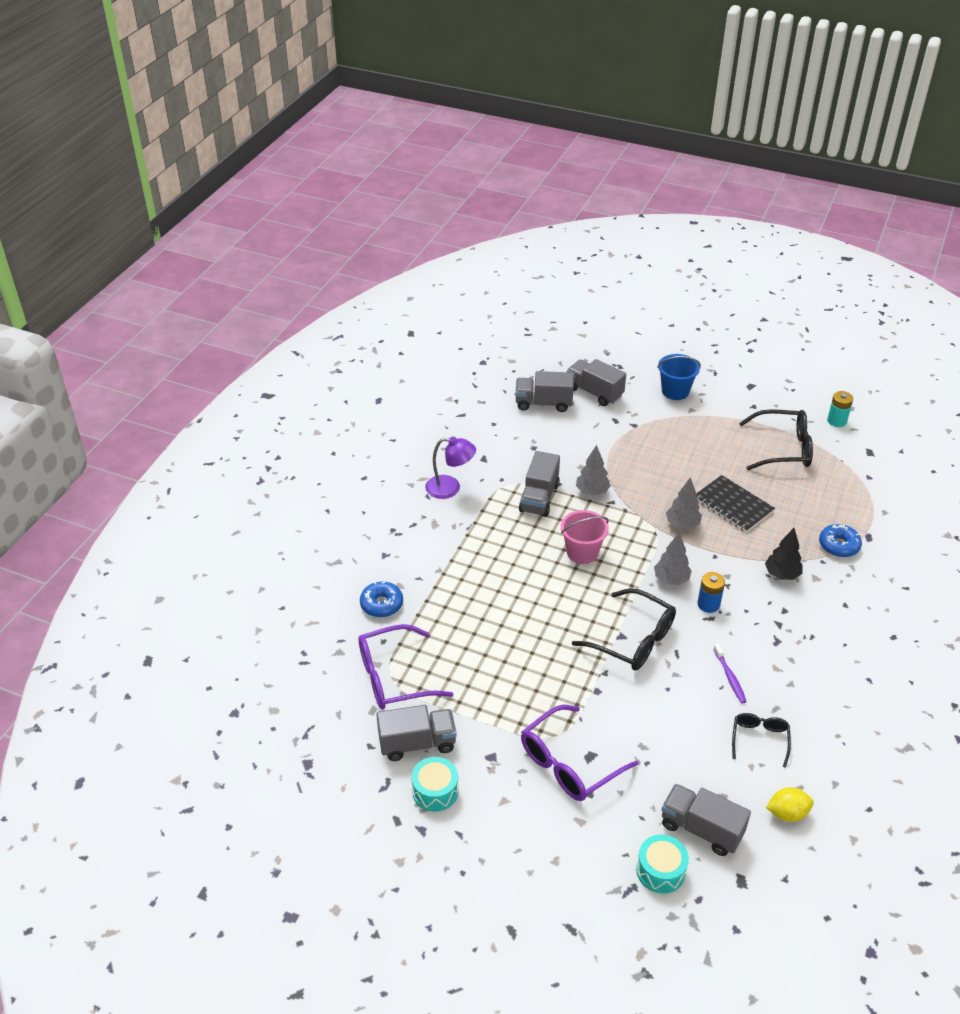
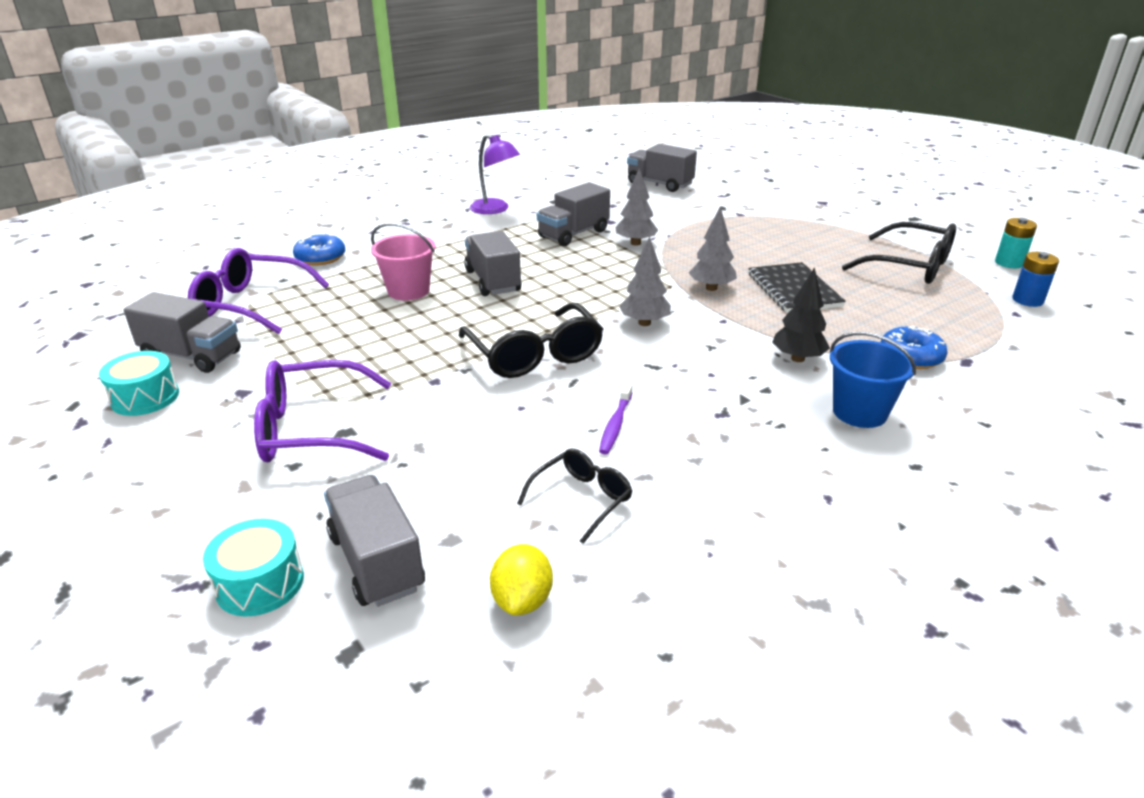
camera: 30 degrees right, 10 degrees down
pink bucket [561,510,609,564] -> pink bucket moved to [371,223,436,301]
grey truck [567,359,626,406] -> grey truck moved to [464,231,521,296]
blue bucket [657,354,701,400] -> blue bucket moved to [830,332,916,428]
blue battery [697,572,725,613] -> blue battery moved to [1012,252,1059,307]
yellow lemon [766,787,814,822] -> yellow lemon turned 75 degrees clockwise [490,544,553,615]

